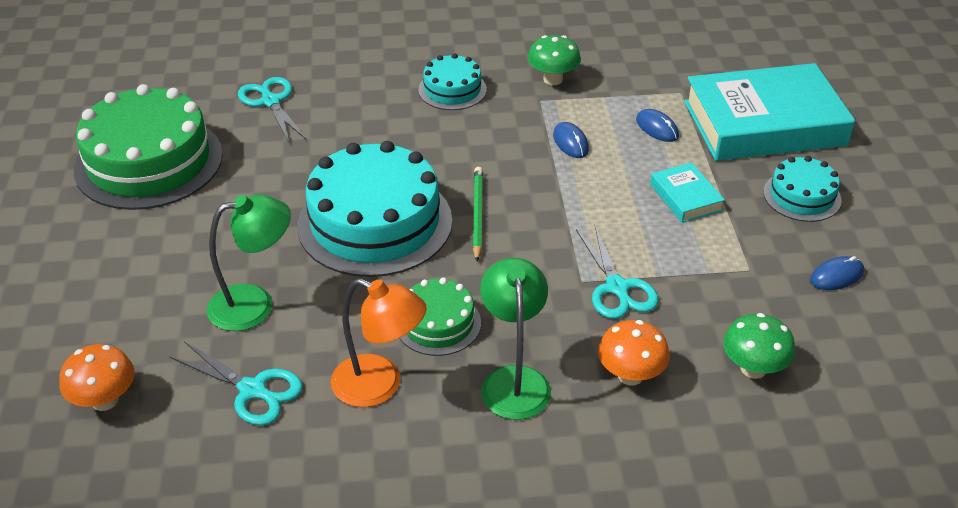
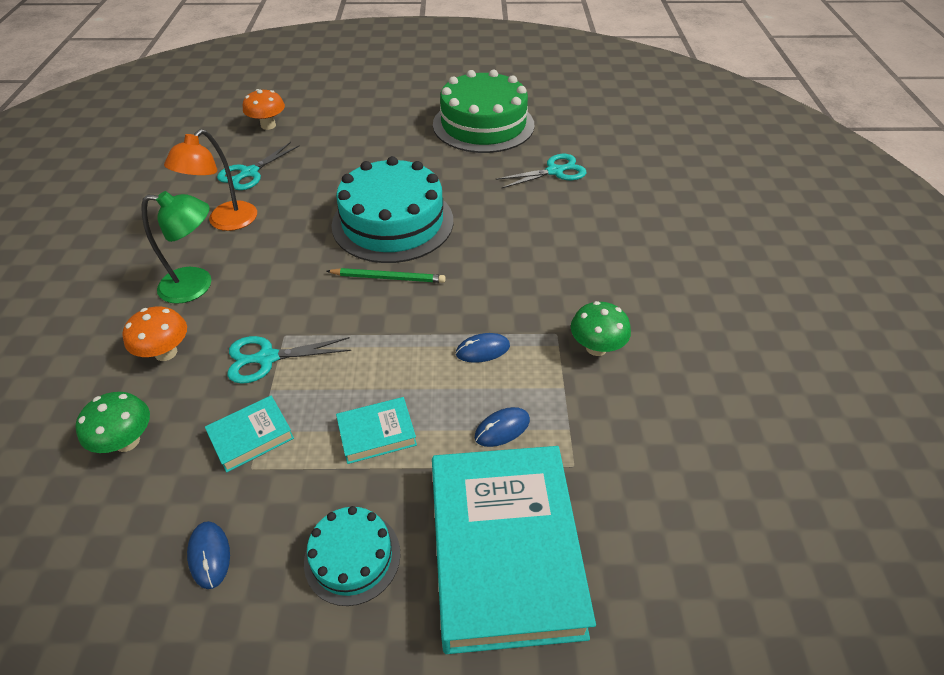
camera: 95 degrees right, 5 degrees up
green lamp [207,194,291,331] -> none
green cake [399,278,481,356] -> none
turquoise cake [418,53,487,110] -> none
none -> turquoise book [205,395,294,472]

